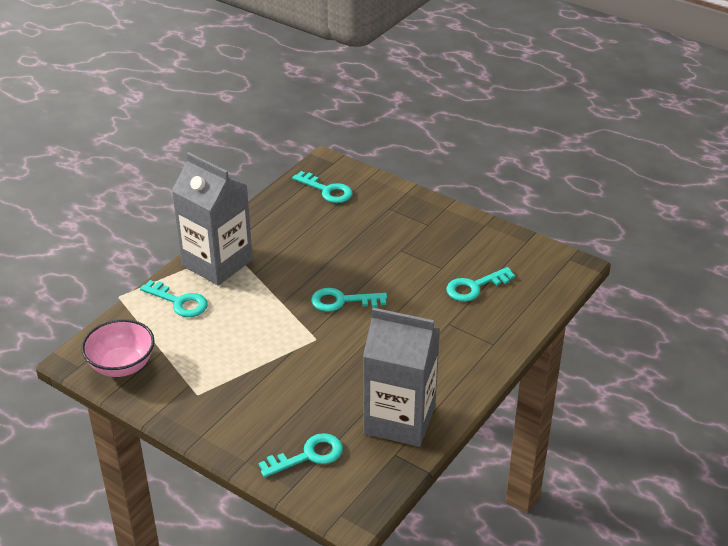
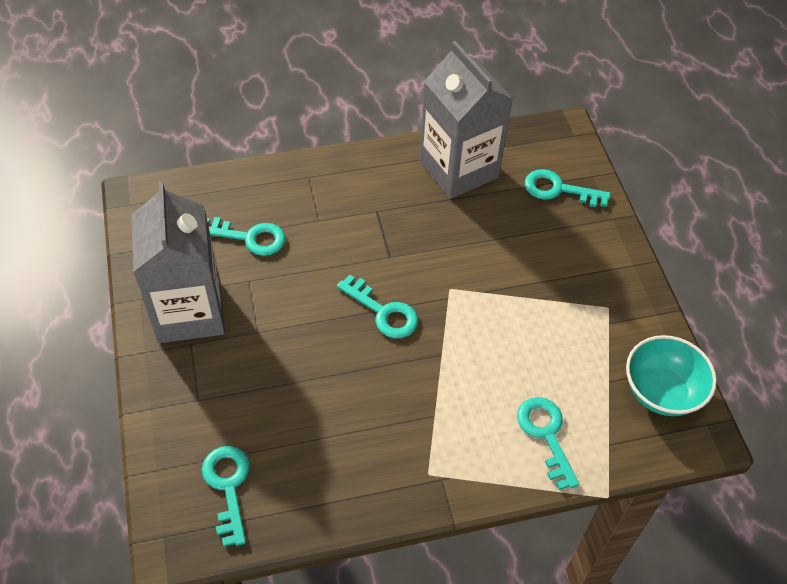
camera: 140 degrees left, 15 degrees up
pink bowl [81,319,155,377] -> turquoise bowl [626,335,717,416]
grey carton [172,152,253,285] -> grey carton moved to [132,182,225,343]

